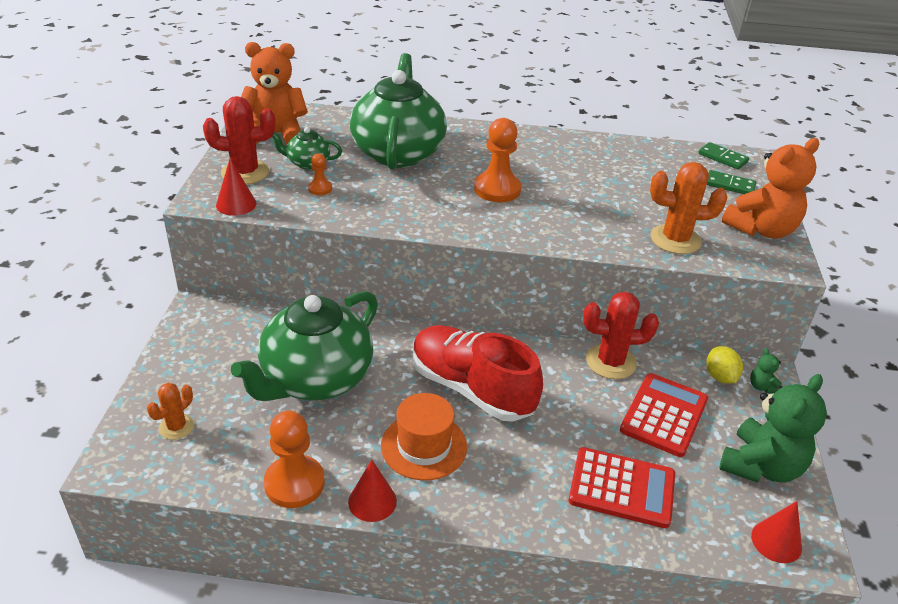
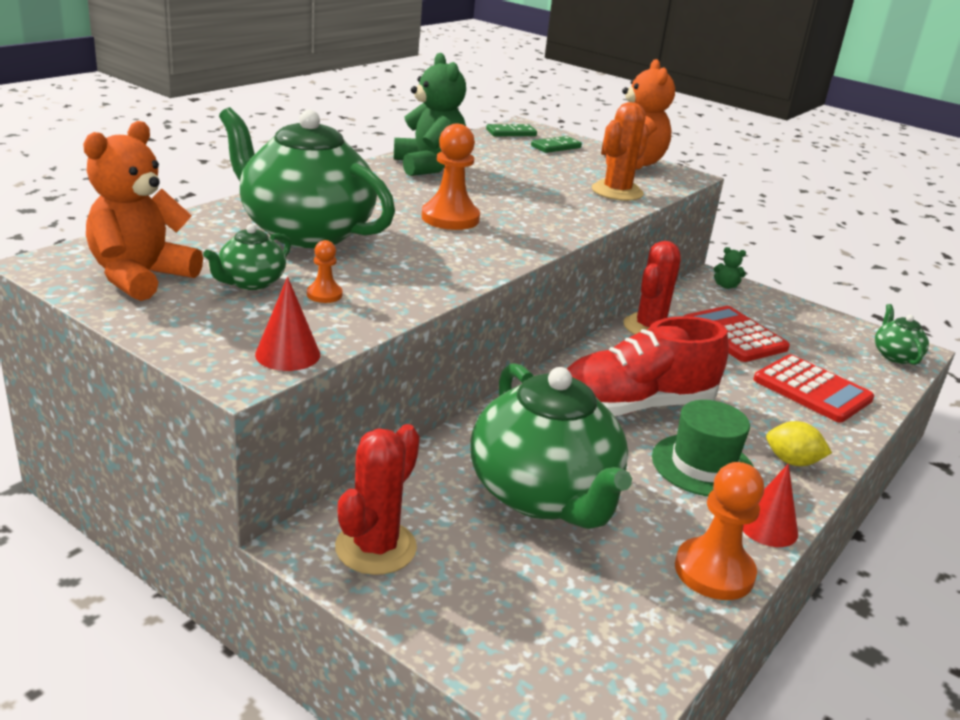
camera: 60 degrees left, 10 degrees down
orange cactus [147,383,194,440] -> none
red cactus [203,96,275,184] -> red cactus moved to [335,424,420,575]
orange hat [381,393,467,481] -> green hat [652,400,754,497]
red calculator [569,447,675,528] -> red calculator turned 90 degrees clockwise [753,354,874,423]
yellow lemon [706,346,743,384] -> yellow lemon moved to [766,421,832,466]
green teddy bear [719,374,827,483] -> green teddy bear moved to [394,53,466,176]
red cone [751,501,802,563] -> green teapot [875,304,929,365]

